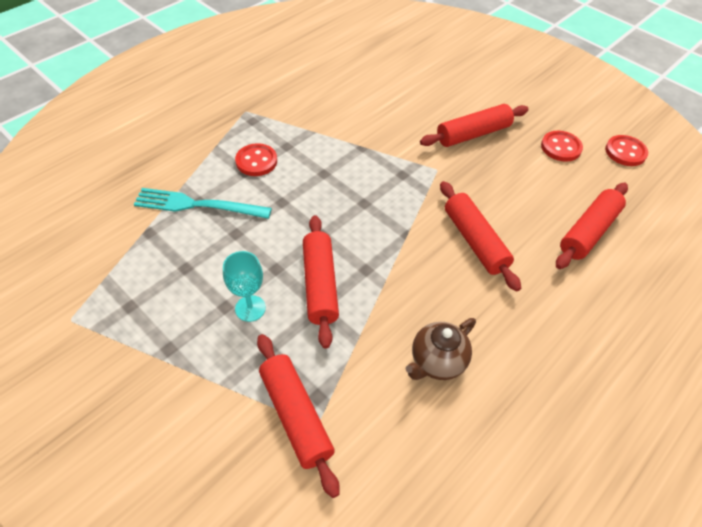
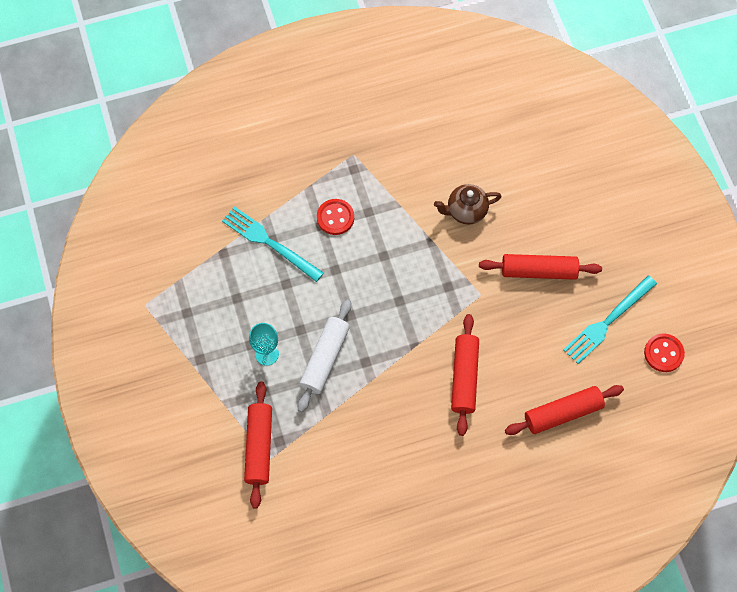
camera: 30 degrees right, 15 degrees up
red rolling pin [303,215,339,349] -> white rolling pin [298,300,351,412]
brown teapot [405,318,476,380] -> brown teapot moved to [434,184,502,225]
red button [541,131,583,162] -> turquoise fork [563,276,657,364]

